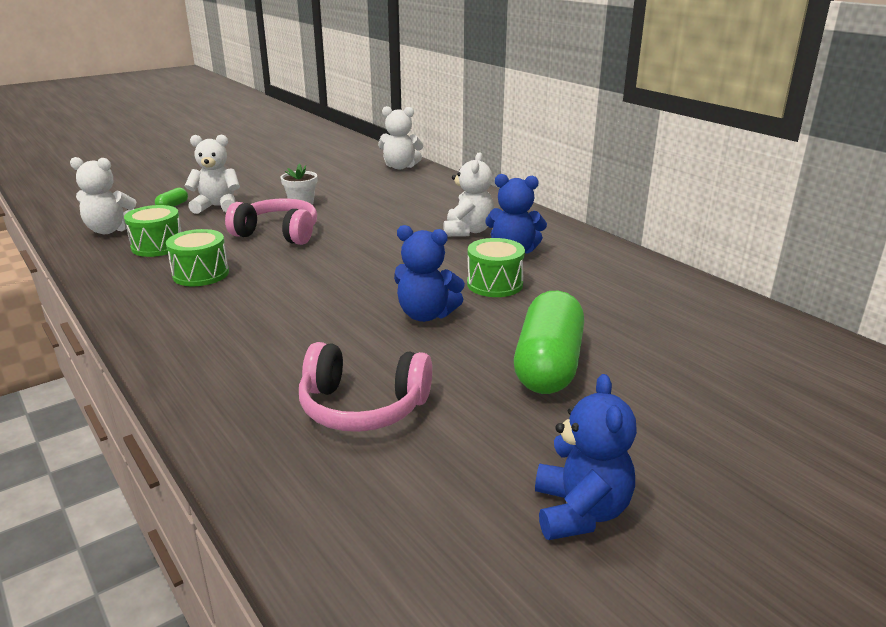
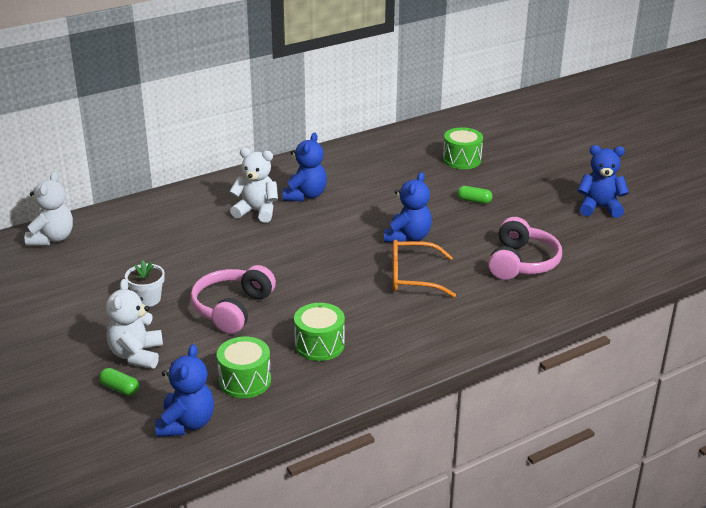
camera: 85 degrees left, 5 degrees up
white teddy bear [70,157,136,234] -> blue teddy bear [155,344,214,437]
green drum [467,238,525,297] -> green drum moved to [443,127,483,169]
green capsule [514,291,584,394] -> green capsule [457,186,493,204], size x0.41
none -> orange glasses [392,240,456,297]

